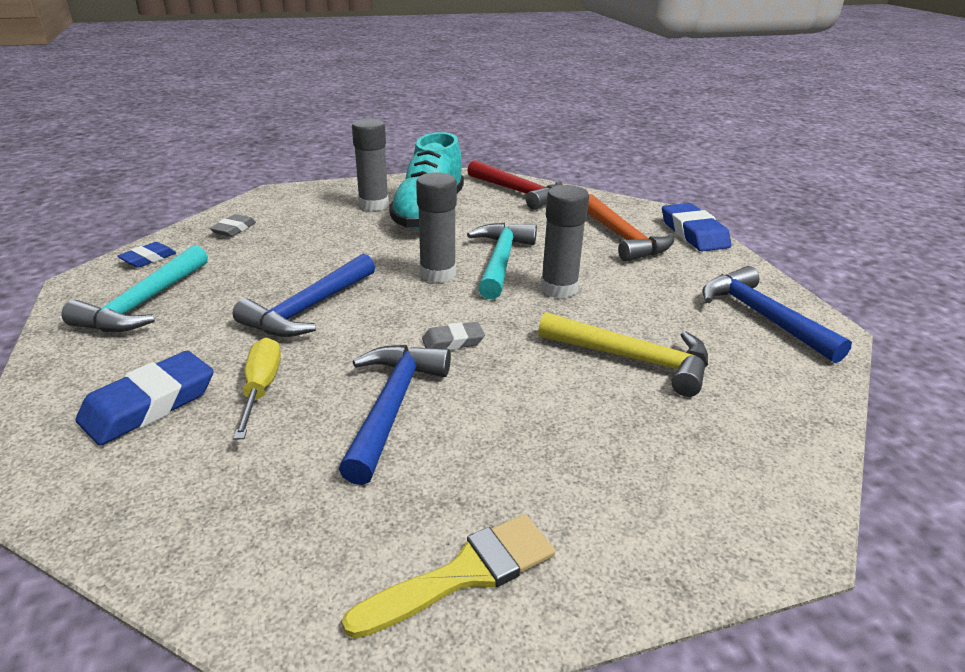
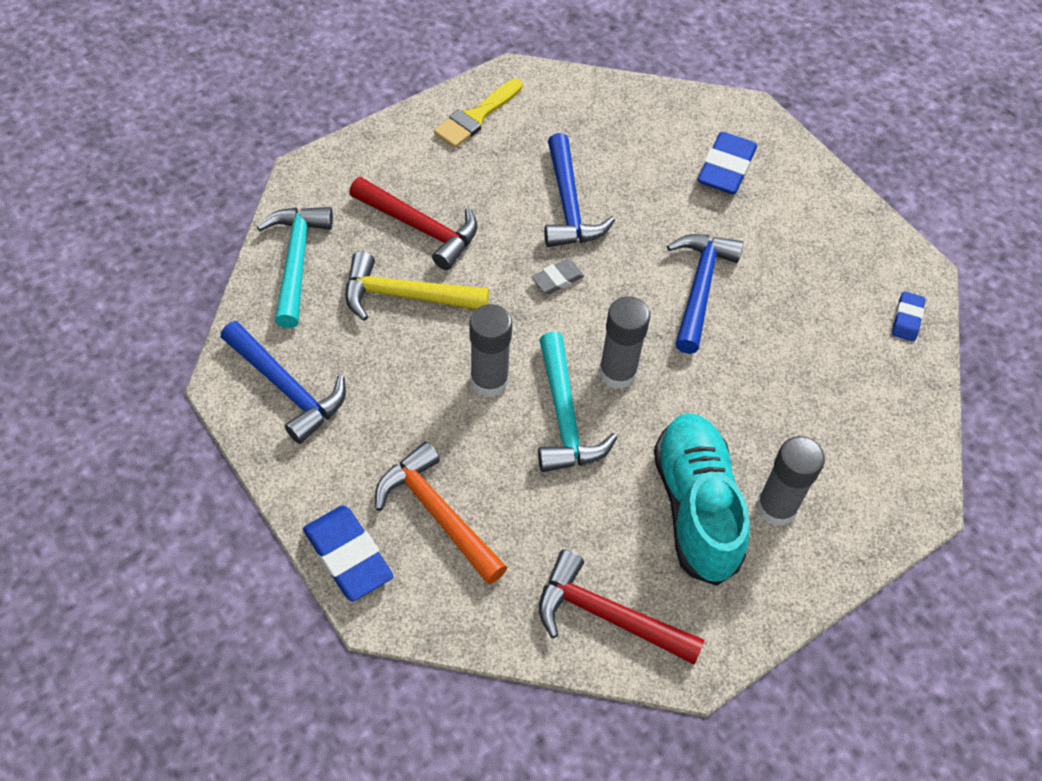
camera: 160 degrees right, 25 degrees up
turquoise hammer [61,245,208,332] -> turquoise hammer moved to [257,207,333,328]
grey eraser [210,214,256,237] -> none
yellow screwdriver [233,338,281,440] -> none
none -> red hammer [349,177,477,270]

